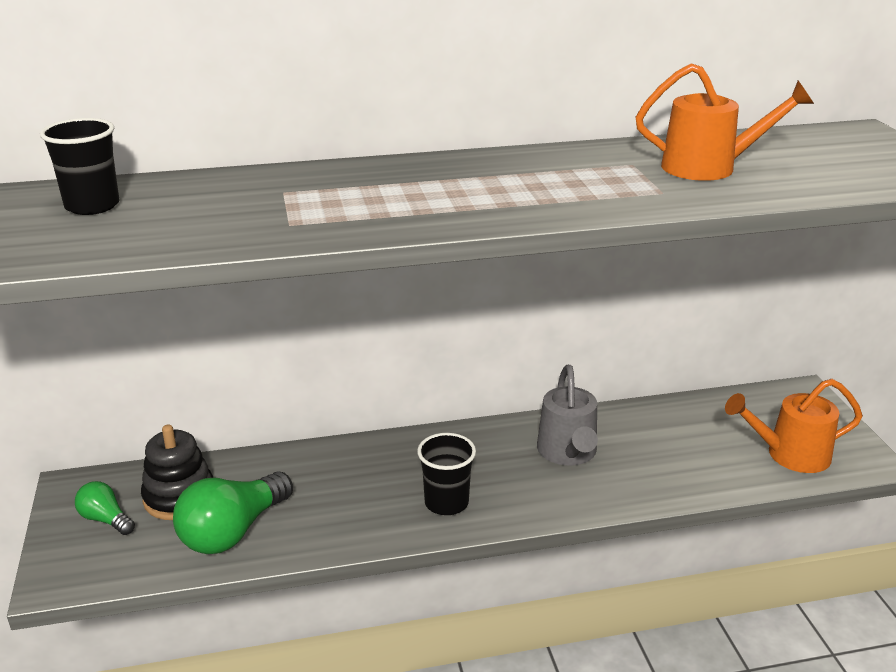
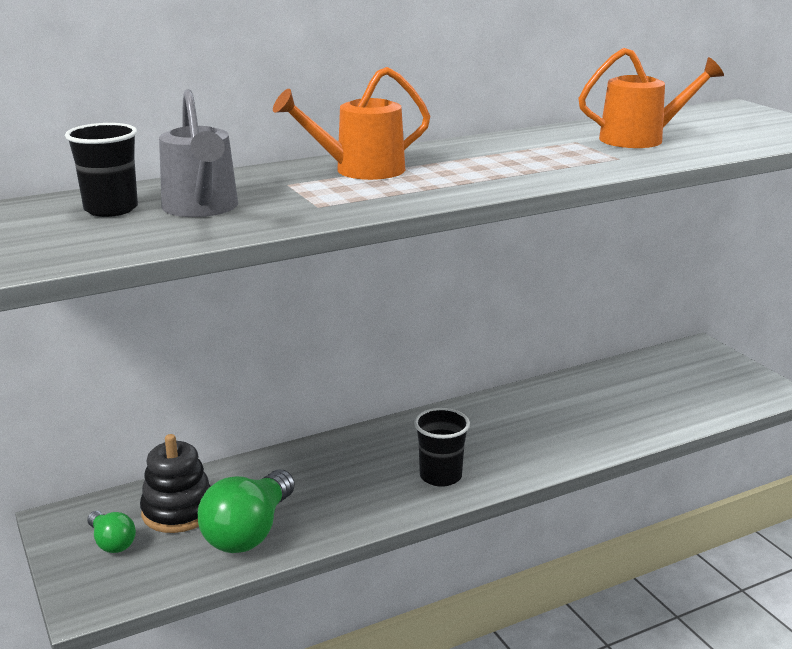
camera: 15 degrees left, 5 degrees down
green light bulb [75,481,135,535] -> green light bulb turned 150 degrees counterclockwise [88,511,136,553]
grey watering can [537,365,598,466] -> grey watering can moved to [159,89,238,217]
orange watering can [725,379,863,473] -> orange watering can moved to [273,67,430,180]

